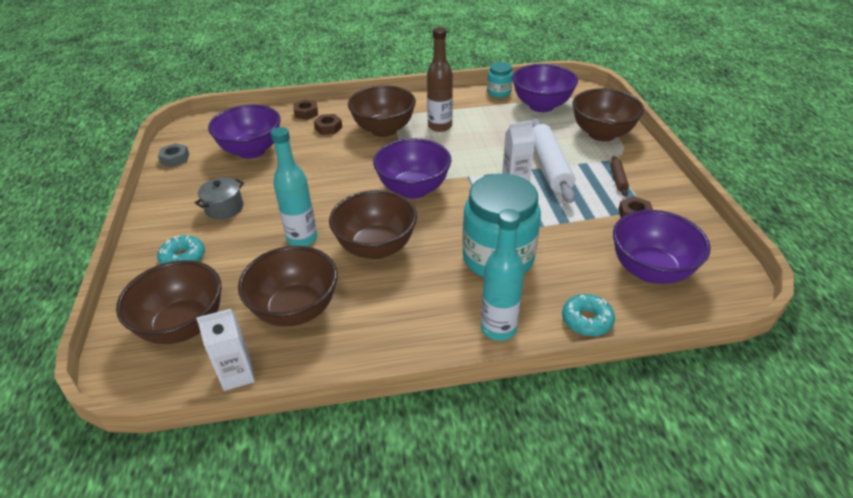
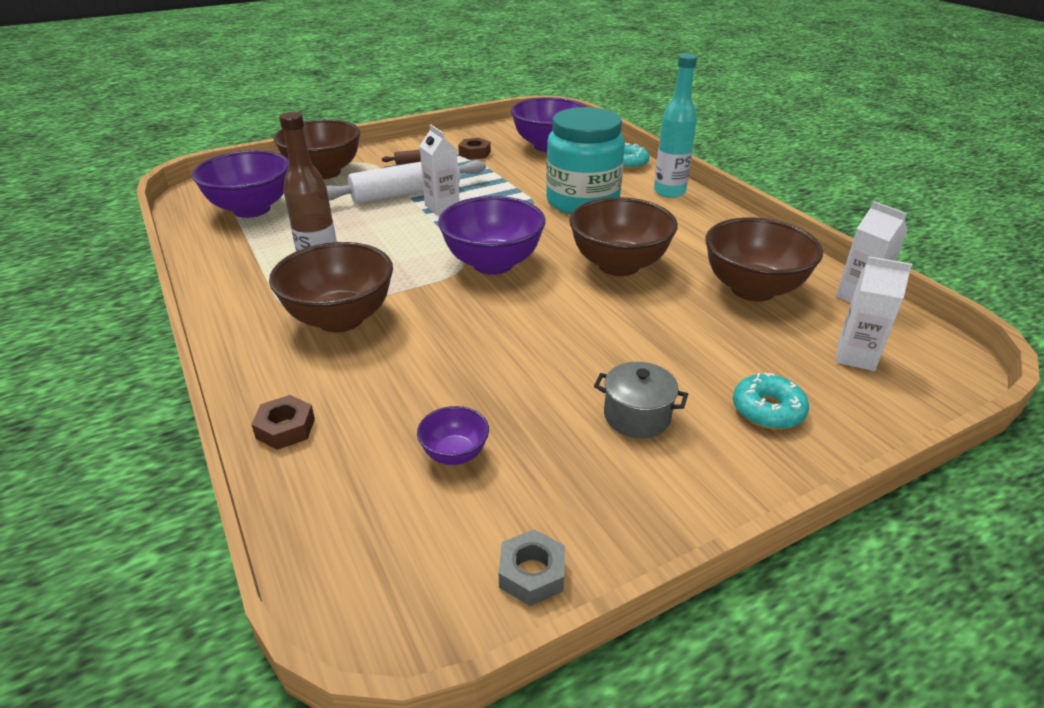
camera: 110 degrees left, 5 degrees down
brown bowl [116,260,222,344] -> white carton [836,256,912,371]
purple bowl [208,104,281,159] -> purple bowl [417,406,489,465], size x0.48
turquoise bottle [271,127,317,246] -> none
brown nut [314,114,342,135] -> none
turquoise jar [487,62,513,98] -> none

